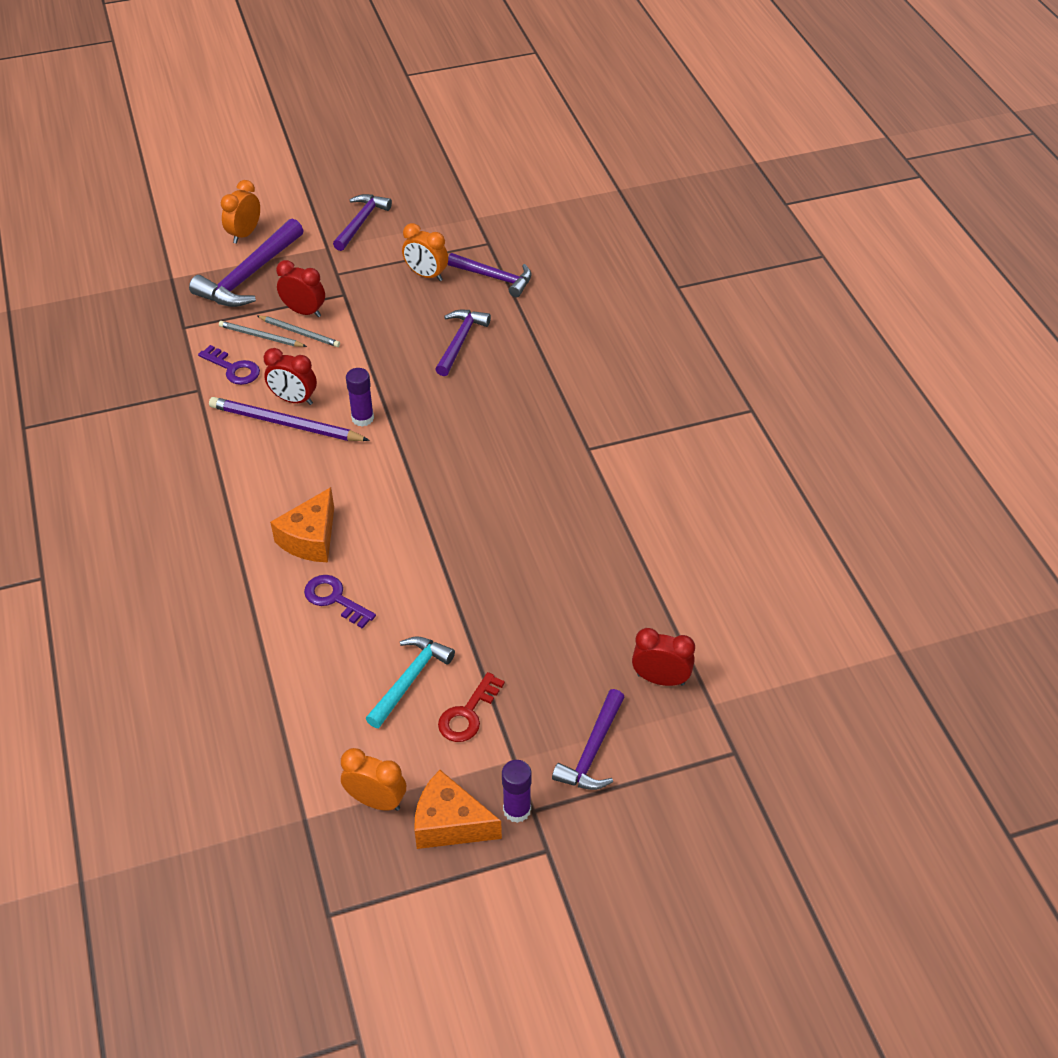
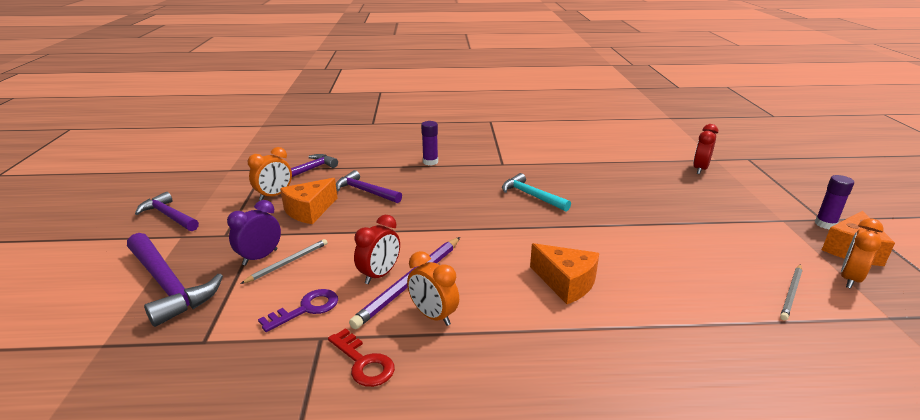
camera: 75 degrees left, 20 degrees down
grey pencil [219,321,307,347] -> grey pencil moved to [780,264,802,321]
orange clock [221,180,260,244] -> orange clock moved to [407,251,459,326]
red clock [276,260,325,317] -> purple clock [227,200,281,266]
purple key [304,575,376,629] -> none
purple glue stick [346,368,374,427] -> purple glue stick moved to [421,121,438,166]
turquoise hammer [366,636,455,728] -> turquoise hammer moved to [502,173,571,211]
red key [438,672,505,742] -> red key moved to [328,328,395,387]
purple hammer [552,689,625,790] -> none
none -> orange cheese [280,178,337,224]

